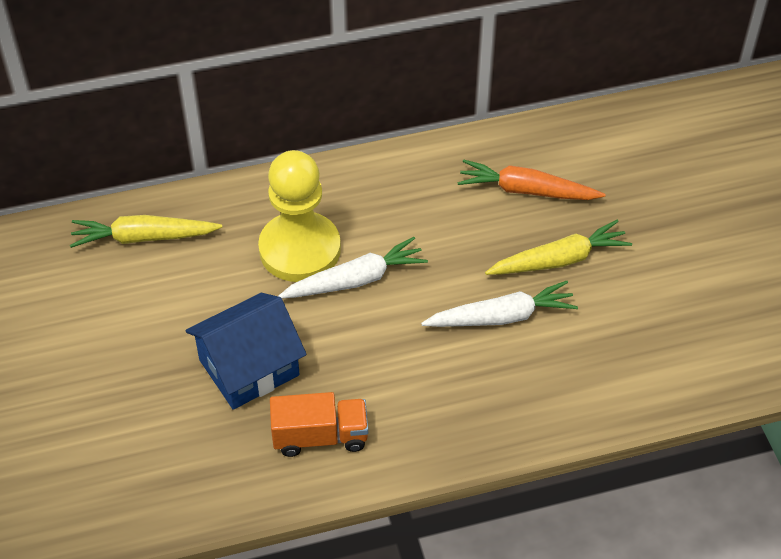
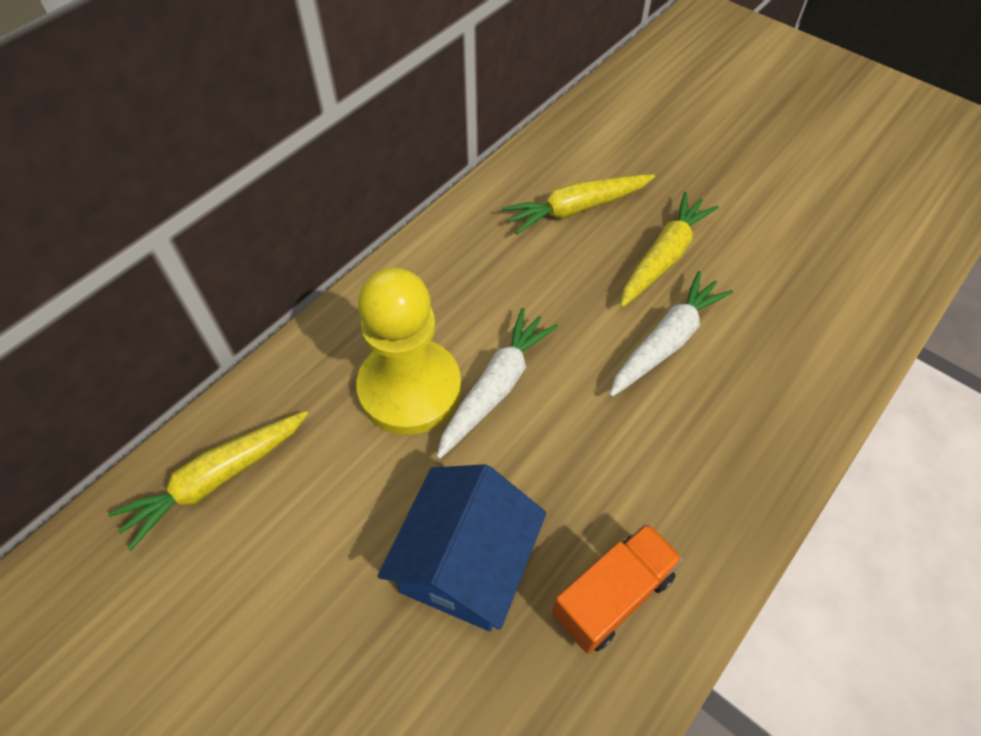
camera: 35 degrees left, 5 degrees up
orange carrot [457,159,605,200] -> yellow carrot [502,174,655,234]

